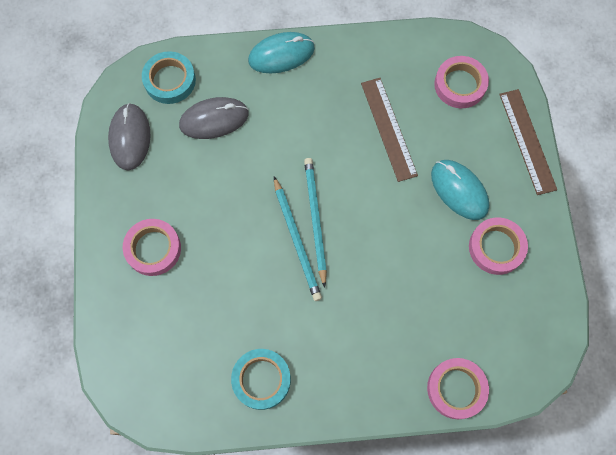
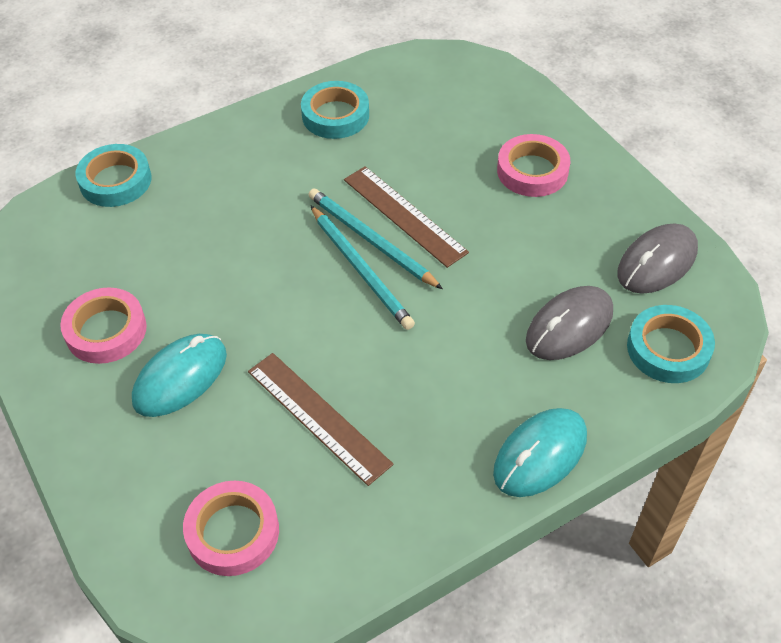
camera: 155 degrees right, 20 degrees down
grey mouse [108,103,151,171] -> grey mouse turned 75 degrees clockwise [617,224,698,294]
pink tape [427,358,489,419] -> turquoise tape [75,144,151,207]
turquoise mouse [431,160,489,220] -> turquoise mouse turned 75 degrees counterclockwise [132,334,227,417]
brown ruler [499,89,557,195] -> brown ruler moved to [344,166,469,268]

